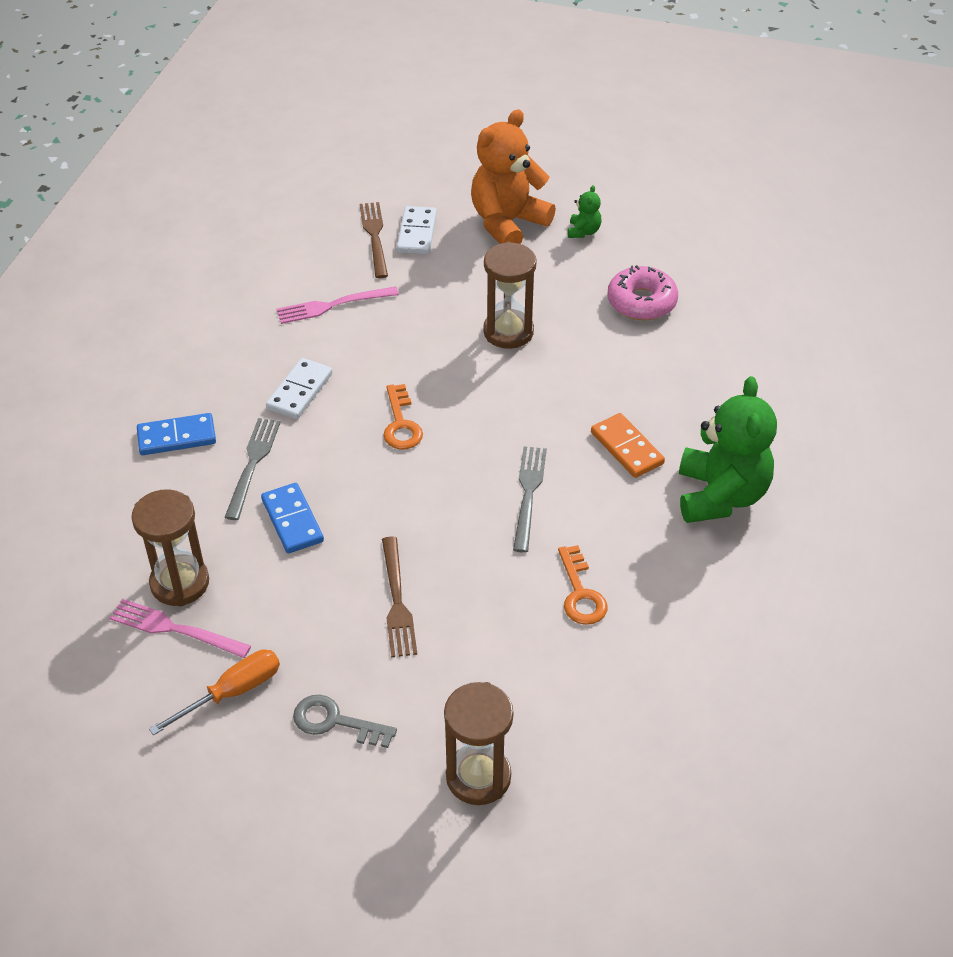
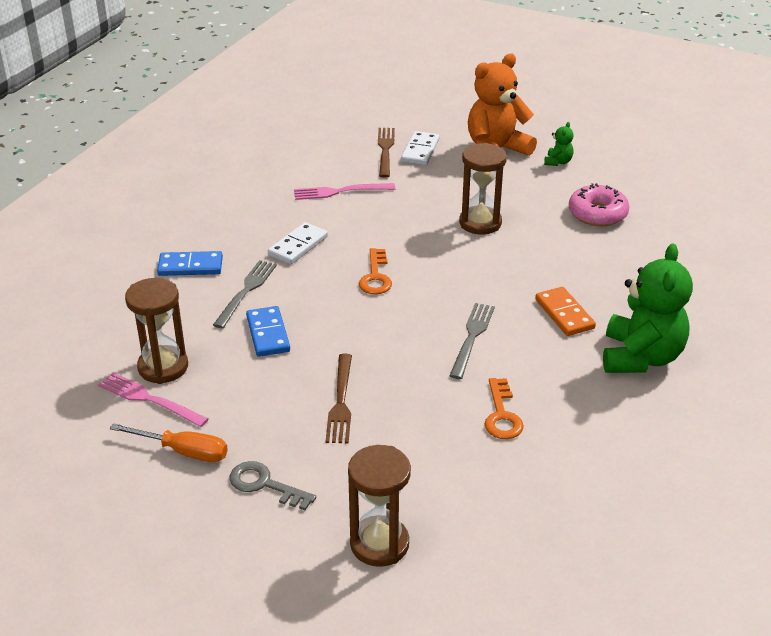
camera: 10 degrees right, 10 degrees down
orange screwdriver [149,649,280,735] -> orange screwdriver turned 45 degrees clockwise [110,423,228,462]

